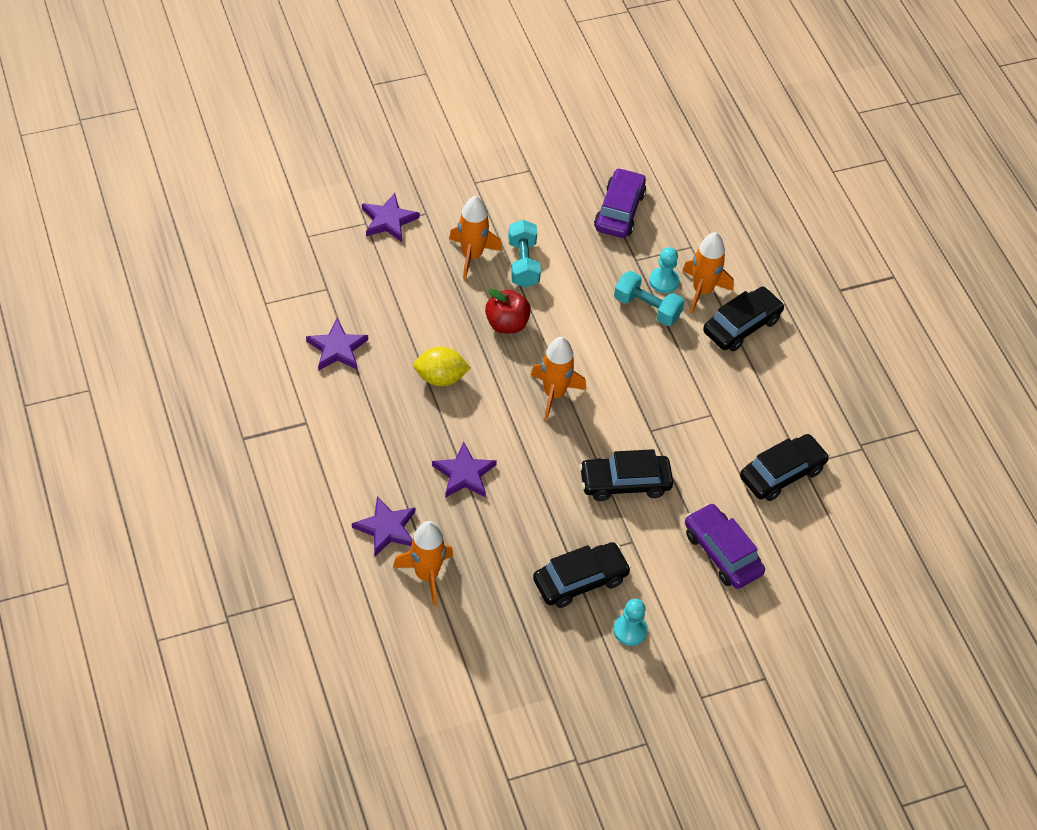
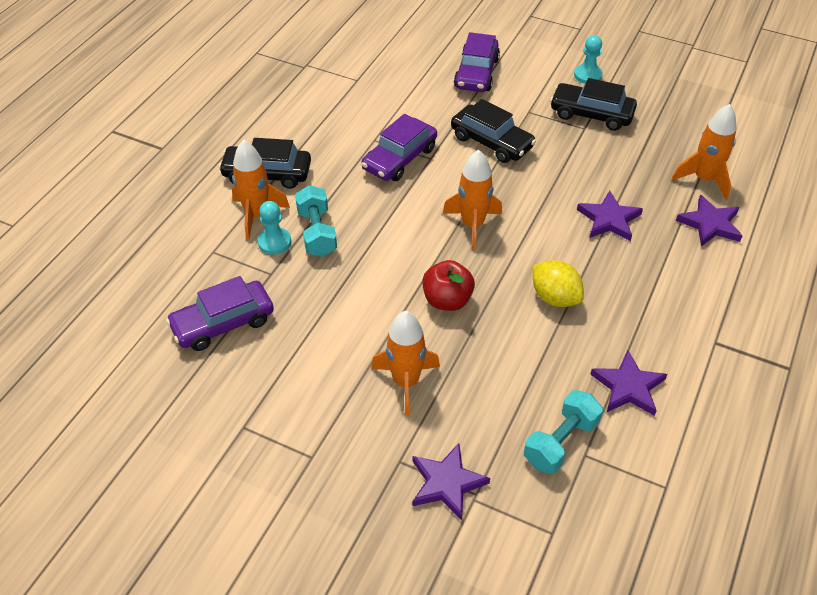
camera: 130 degrees left, 5 degrees down
turquoise dumbbell [508,220,541,288] -> turquoise dumbbell moved to [524,390,603,474]
black car [740,434,829,501] -> none
none -> purple car [361,114,437,181]

